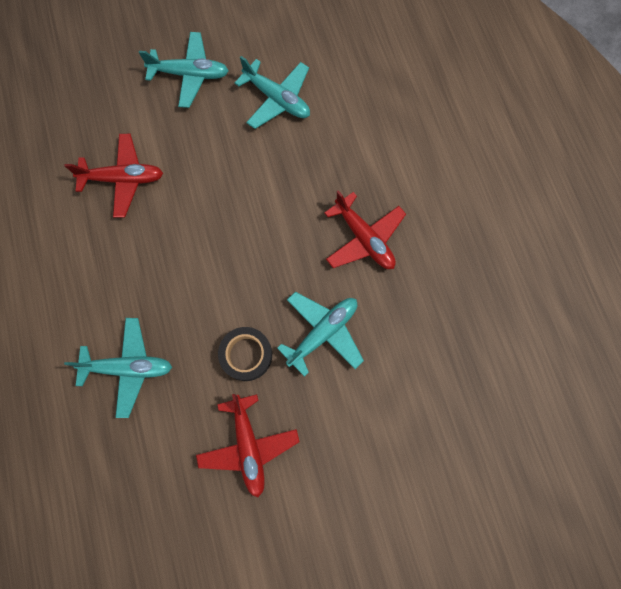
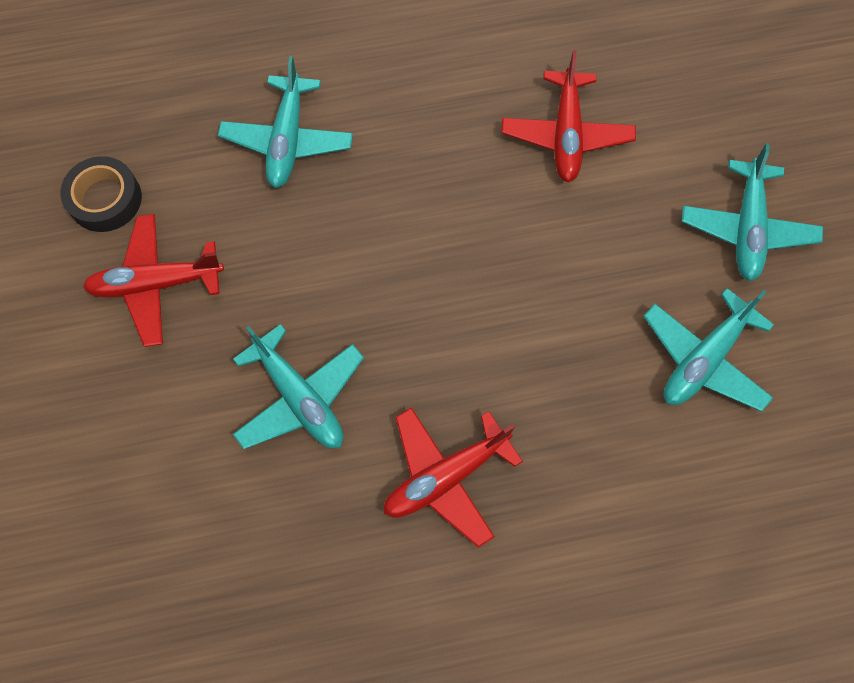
camera: 95 degrees right, 5 degrees down
black tape [218,327,272,381] -> black tape moved to [60,156,142,232]

